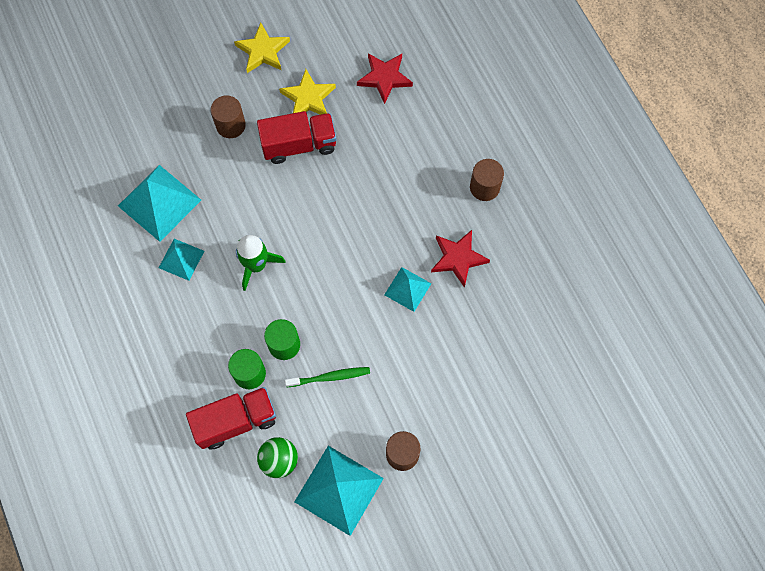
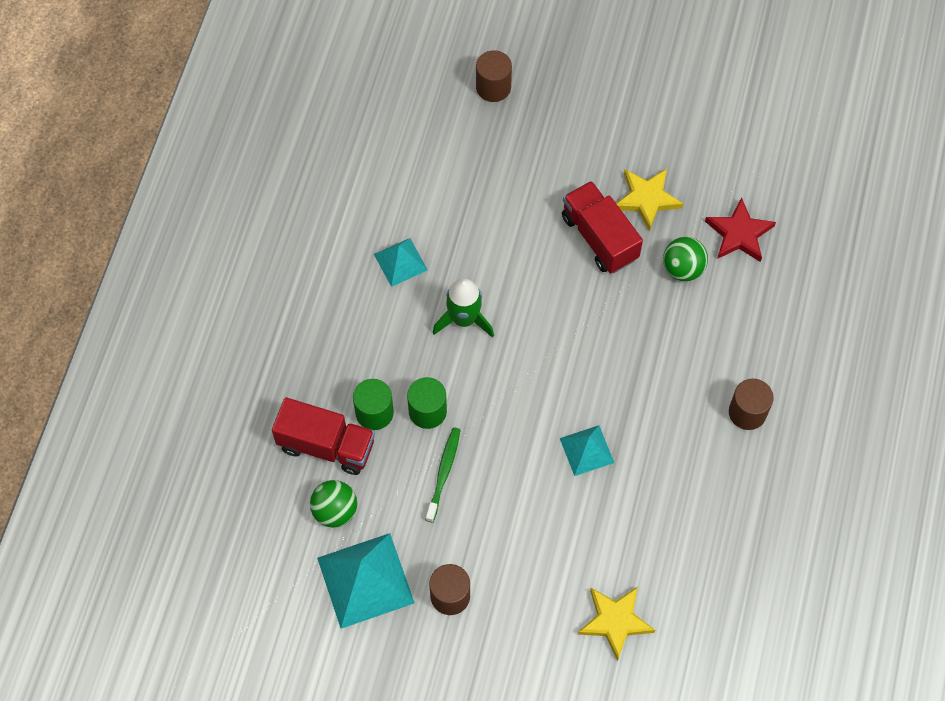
camera: 40 degrees right, 5 degrees down
turquoise pyramid [118,165,201,242] -> none
brown cylinder [211,95,246,138] -> brown cylinder moved to [476,50,512,102]
yellow star [234,22,290,73] -> yellow star moved to [578,587,655,661]
red truck [257,111,337,164] -> red truck turned 150 degrees counterclockwise [562,181,643,273]
green toothbrush [285,367,370,387] -> green toothbrush turned 105 degrees counterclockwise [426,427,460,522]
red star [431,230,490,288] -> none
none -> green ball [663,237,708,281]

